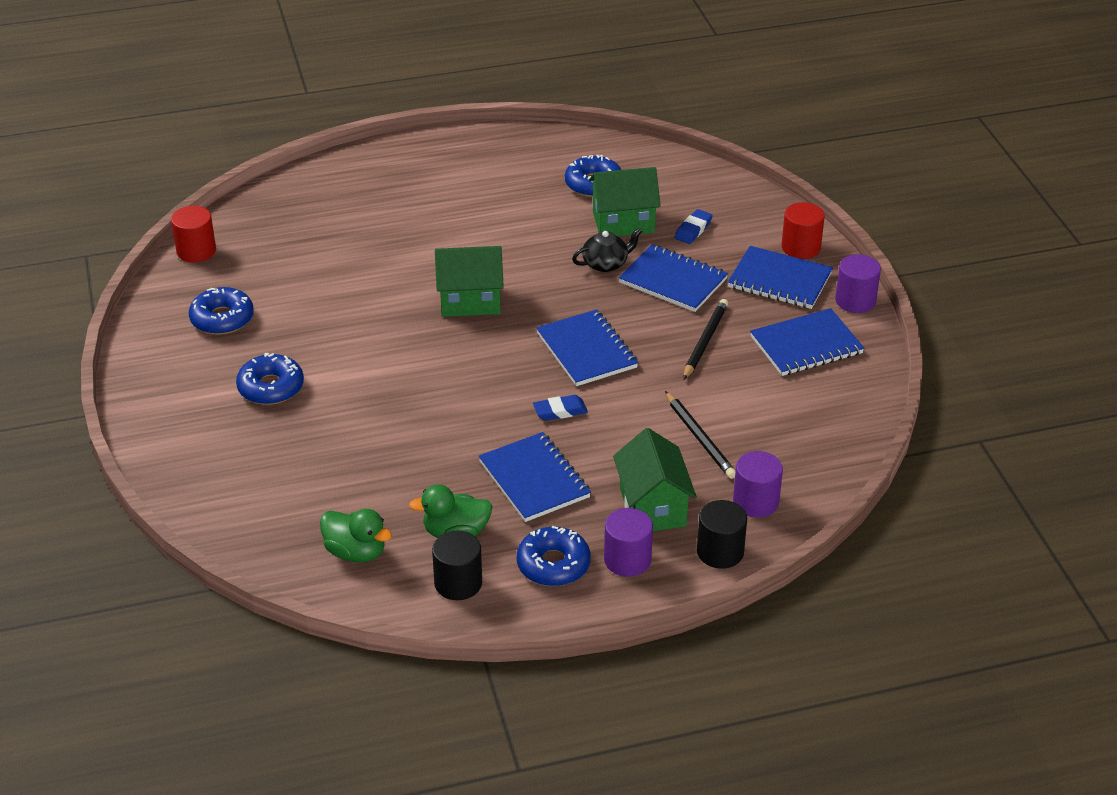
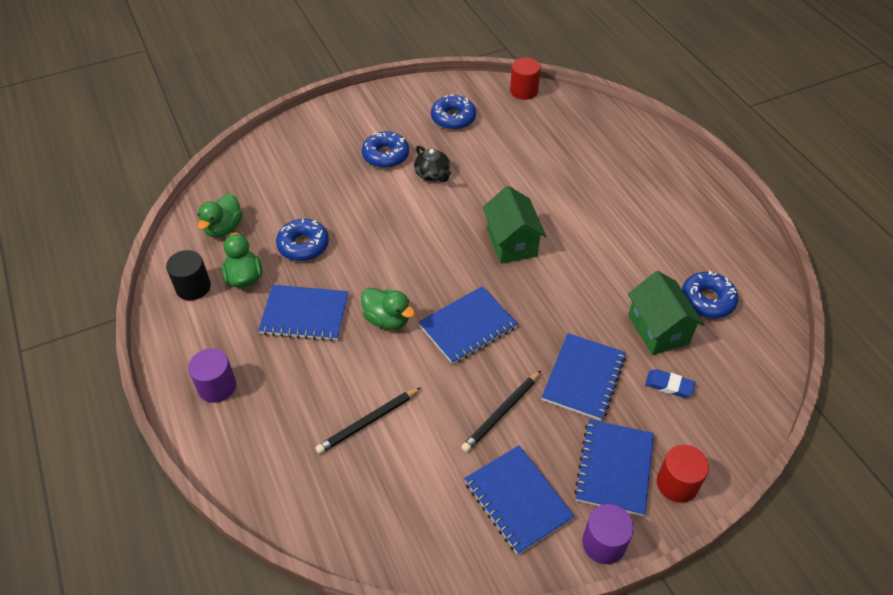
camera: 80 degrees right, 10 degrees up
blue notebook [479,432,591,522] -> blue notebook turned 45 degrees clockwise [258,285,349,341]
blue donut [517,526,591,586] -> blue donut moved to [276,219,329,261]
blue eraser [533,395,588,421] -> green duck [361,287,415,329]
black teapot [572,228,642,272] -> black teapot moved to [414,145,451,182]
green house [613,428,697,531] -> none
black pencil [683,299,728,380] -> black pencil turned 120 degrees clockwise [461,371,541,453]
black cylinder [697,500,747,569] -> none
purple cylinder [733,451,783,518] -> none

